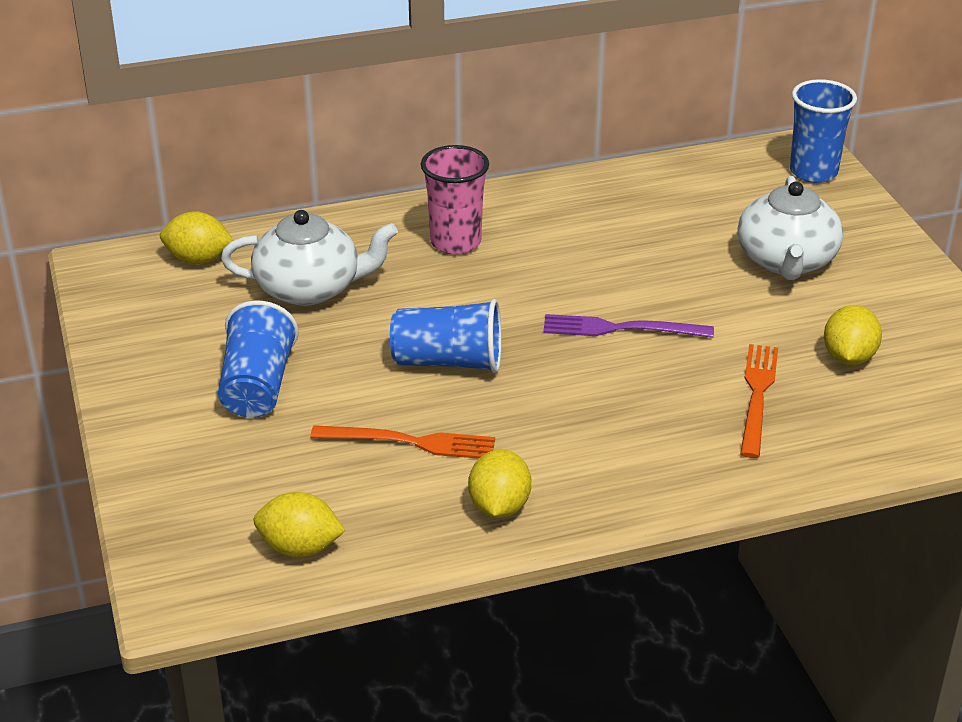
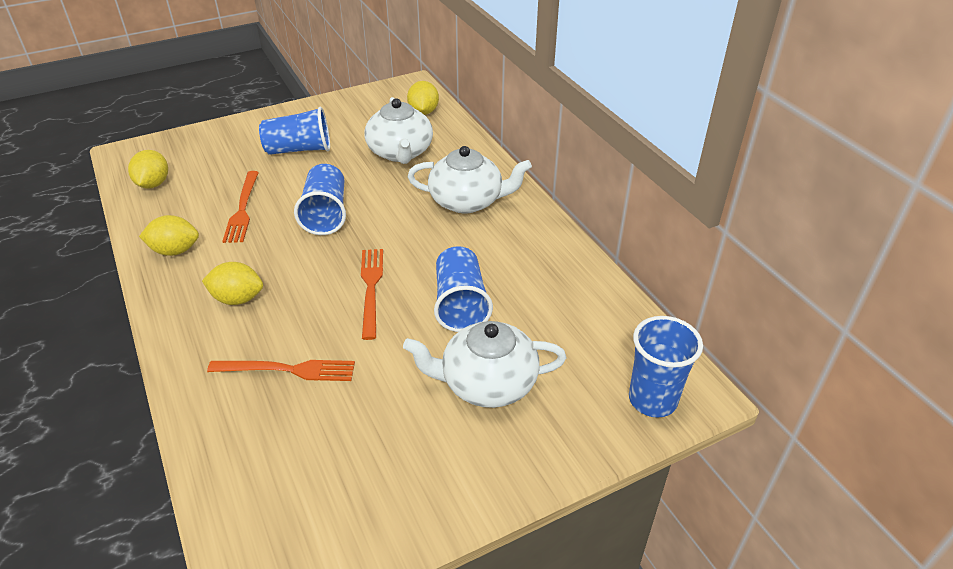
camera: 80 degrees right, 5 degrees up
pink cup [421,145,489,255] -> white teapot [407,146,532,213]
purple fork [543,314,714,338] -> orange fork [361,249,383,340]
yellow lemon [824,305,882,365] -> yellow lemon moved to [202,262,263,305]
none -> blue cup [434,246,493,332]

